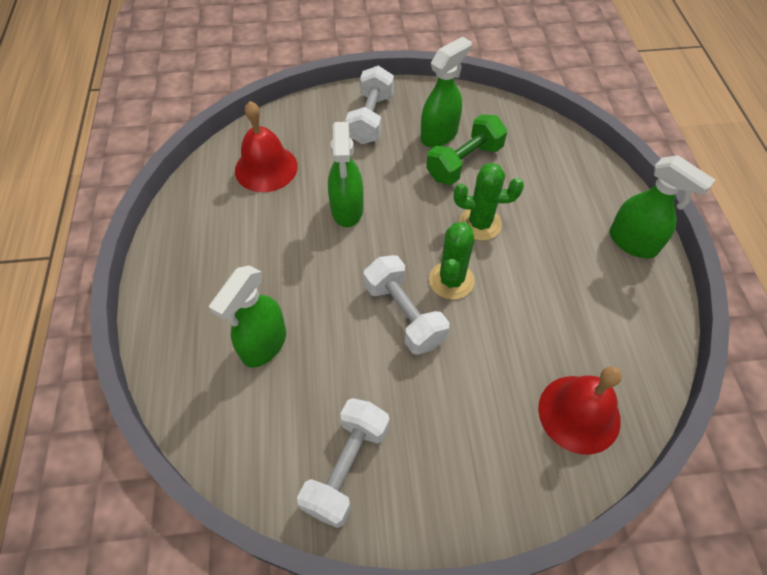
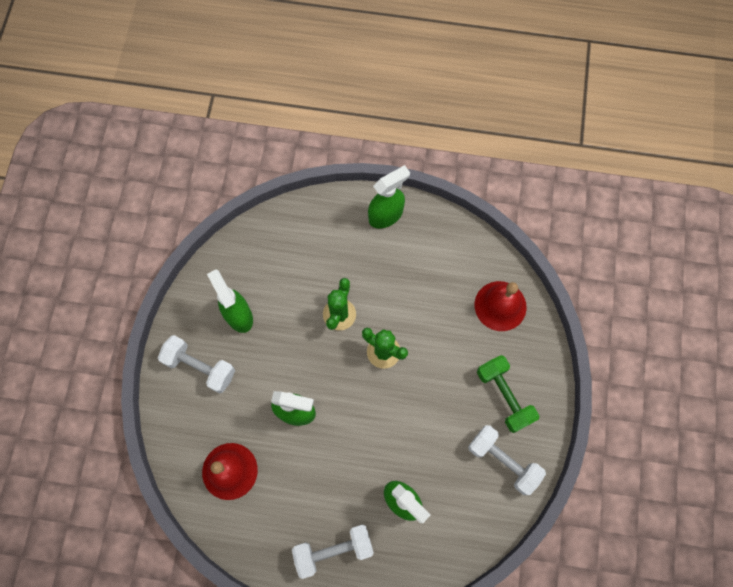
camera: 75 degrees left, 15 degrees up
white dumbbell [364,255,449,355] -> white dumbbell moved to [292,524,374,579]
green dumbbell [426,114,507,185] -> green dumbbell moved to [477,355,539,433]

